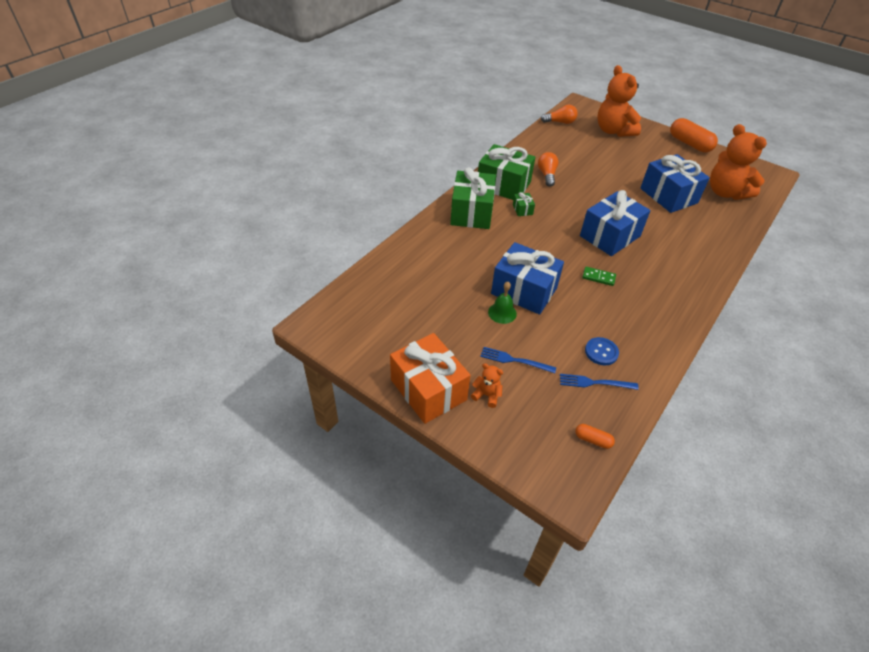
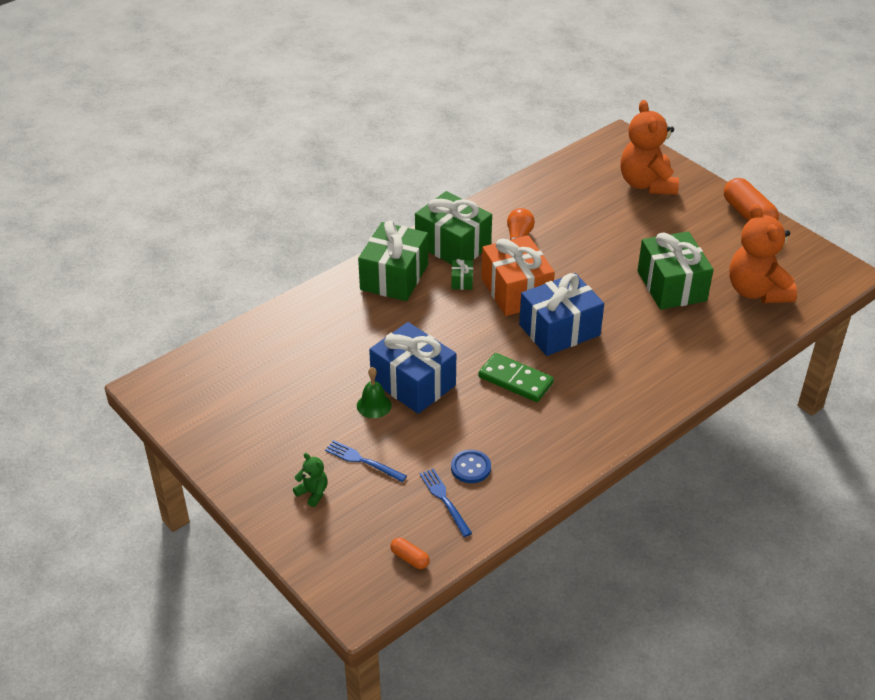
camera: 15 degrees right, 5 degrees down
orange gift [390,333,471,424] -> orange gift moved to [481,235,555,316]
orange teddy bear [471,363,503,408] -> green teddy bear [293,453,328,507]
orange light bulb [541,105,578,124] -> none
blue fork [560,374,639,390] -> blue fork turned 45 degrees clockwise [419,469,472,537]
green domino [582,266,616,286] -> green domino [478,353,554,402], size x1.71
blue gift [640,154,710,213] -> green gift [637,231,714,310]

